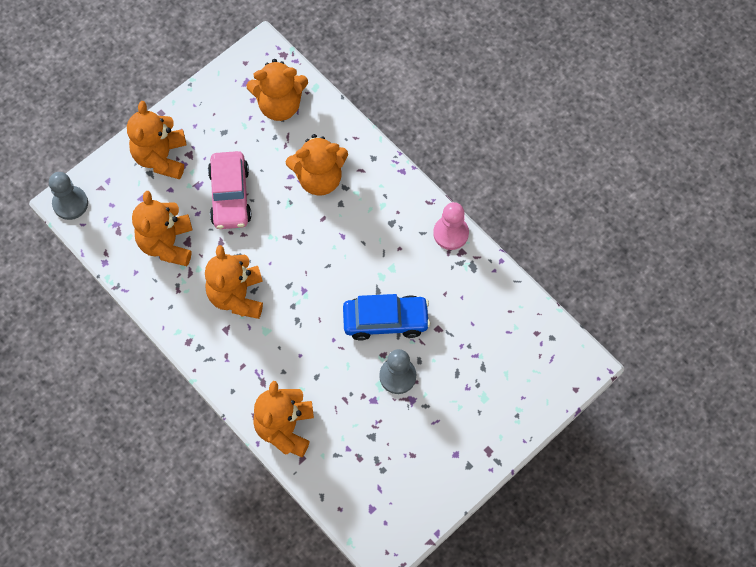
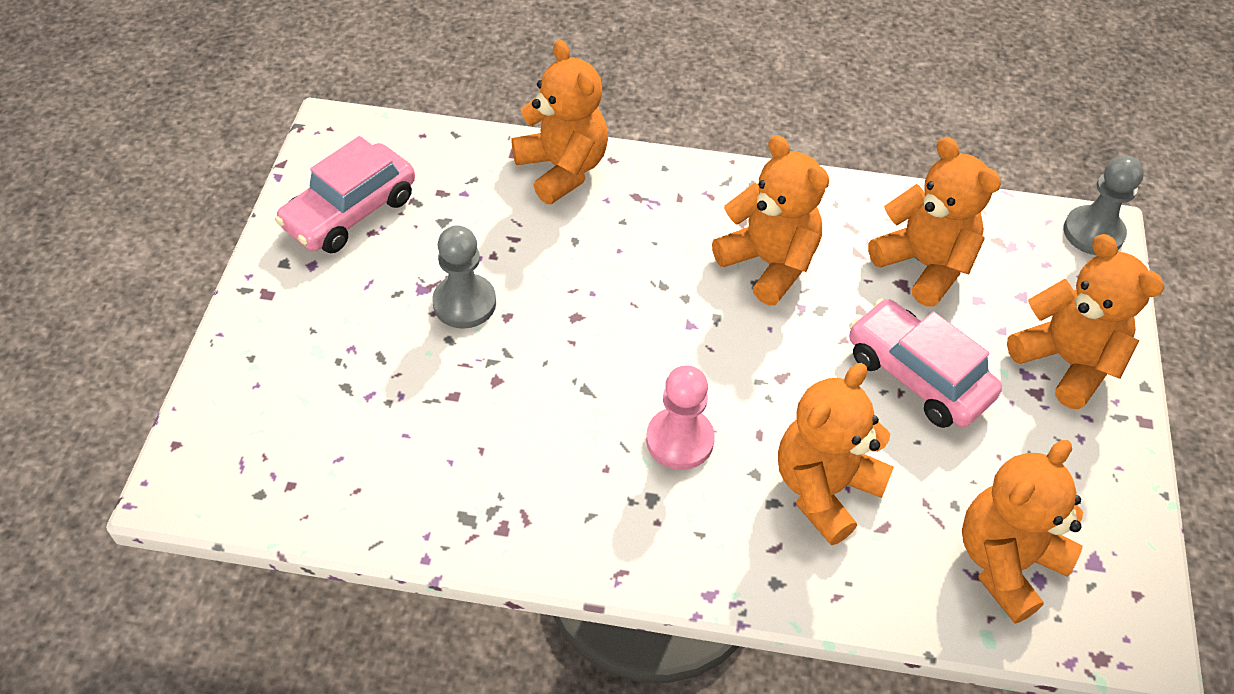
camera: 140 degrees right, 15 degrees down
blue car [343,294,430,341] -> none
pink pawn [433,202,469,250] -> pink pawn moved to [646,365,715,470]
none -> pink car [275,136,415,253]

